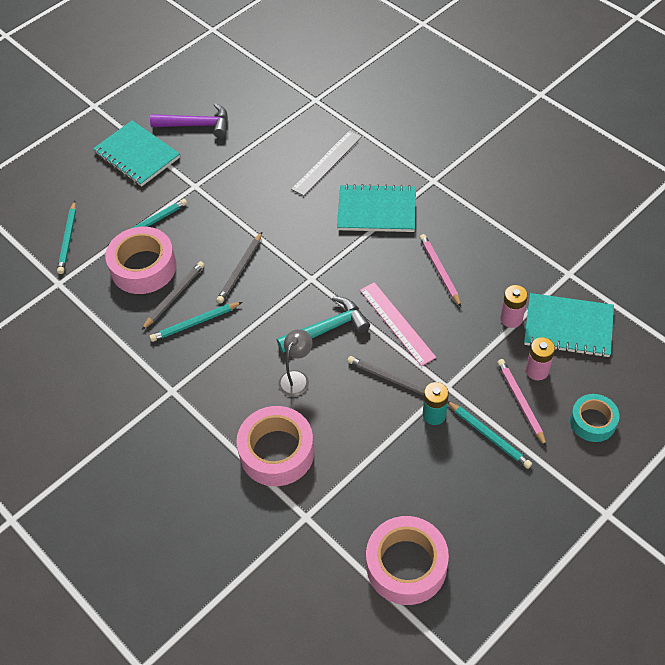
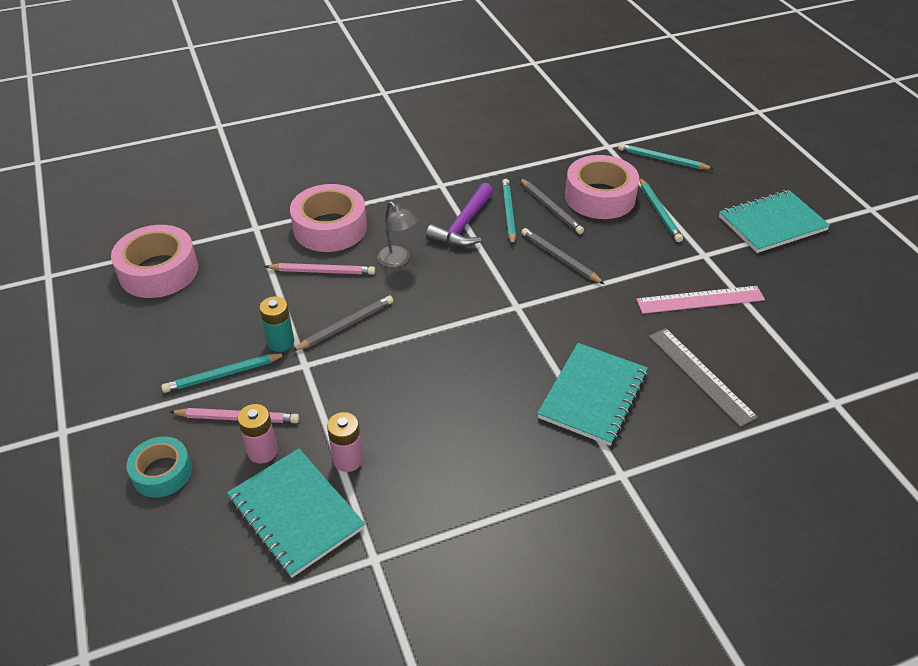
camera: 110 degrees right, 10 degrees down
purple hammer [150,103,228,138] -> purple hammer moved to [426,183,493,247]
turquoise hammer [277,296,370,353] -> none
pink ruler [360,282,436,366] -> pink ruler moved to [636,286,765,314]
pink pencil [419,234,461,307] -> pink pencil moved to [264,263,375,275]
turquoise notebook [524,293,614,358] -> turquoise notebook turned 75 degrees counterclockwise [227,449,365,578]

